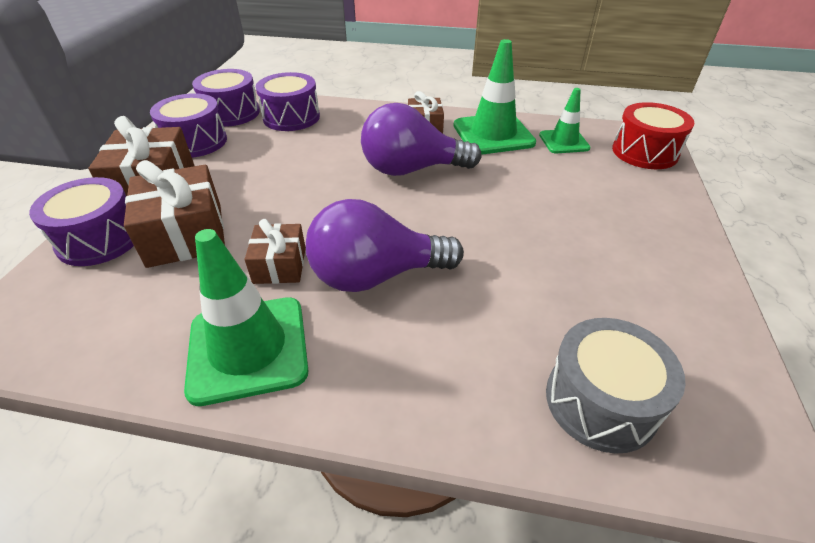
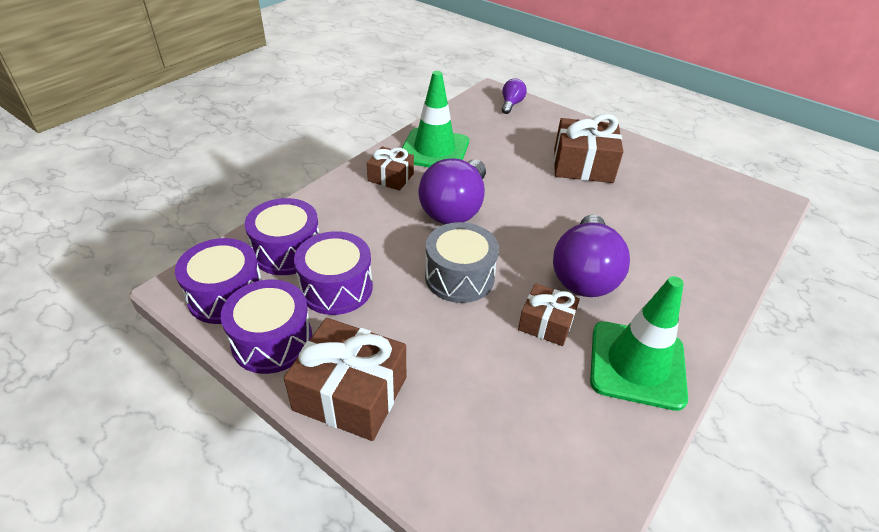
camera: 65 degrees left, 0 degrees up
purple drum [29,177,134,266] -> purple drum moved to [294,231,373,315]
brown gift [124,160,225,268] -> brown gift moved to [554,114,623,183]
green traffic cone [539,88,590,153] -> none
grey drum [546,318,686,454] -> grey drum moved to [425,222,499,303]
red drum [612,102,695,169] -> purple light bulb [502,78,527,114]

